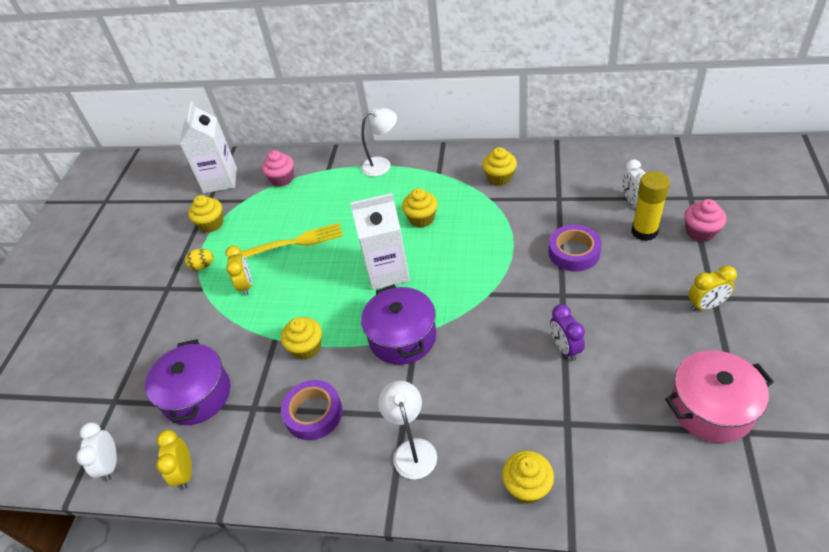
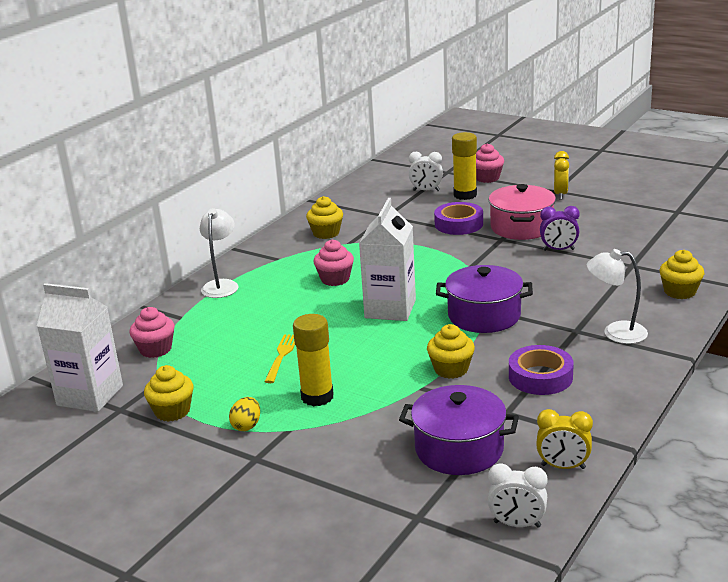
camera: 70 degrees left, 20 degrees down
yellow clock [225,246,252,296] -> yellow glue stick [293,314,334,407]
yellow fork [238,223,343,258] -> yellow fork [264,334,295,383], size x0.64
yellow cupcake [402,188,438,228] -> pink cupcake [313,240,354,286]
pink pot [665,350,774,443] -> pink pot moved to [488,184,556,240]

